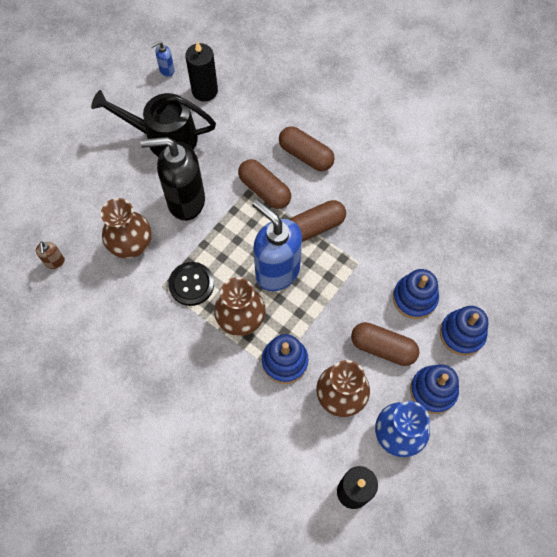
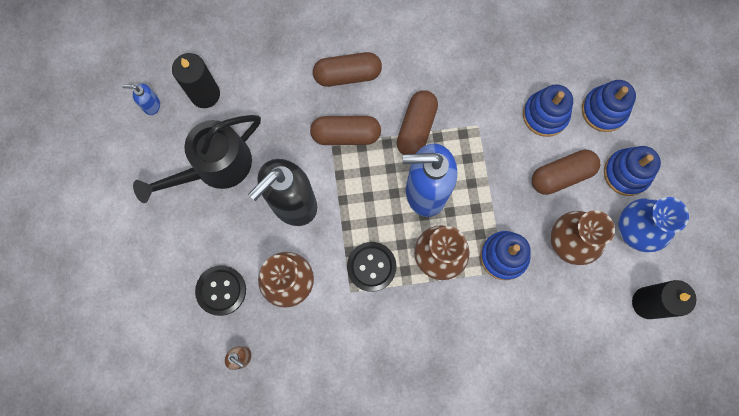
camera: 45 degrees left, 10 degrees up
blue soap dispenser [150,41,174,77] -> blue soap dispenser turned 75 degrees clockwise [122,83,160,115]
none -> black button [195,265,246,316]

